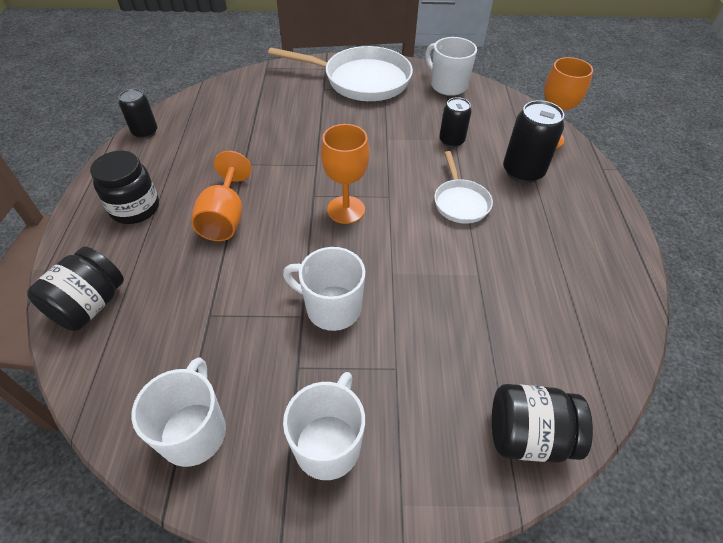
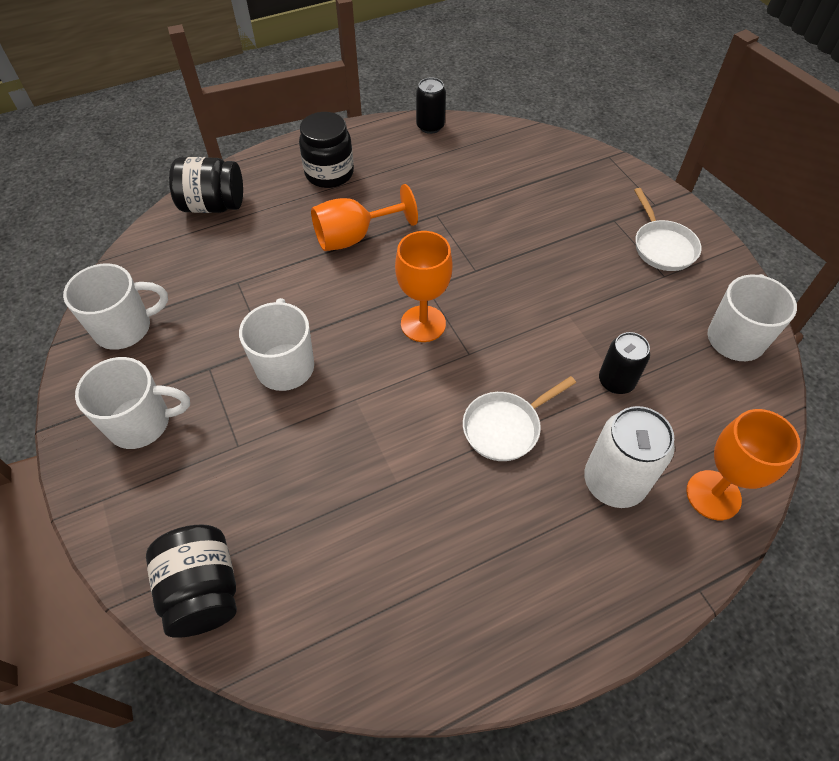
camera: 65 degrees right, 5 degrees up
white pan [268,46,413,101] -> white pan [634,188,702,271], size x0.53
black can [503,100,564,183] -> white can [584,406,675,508]

